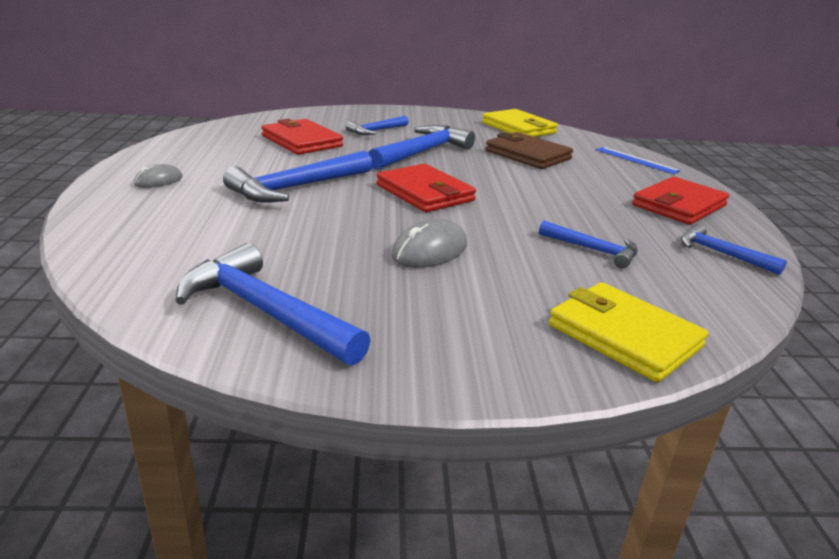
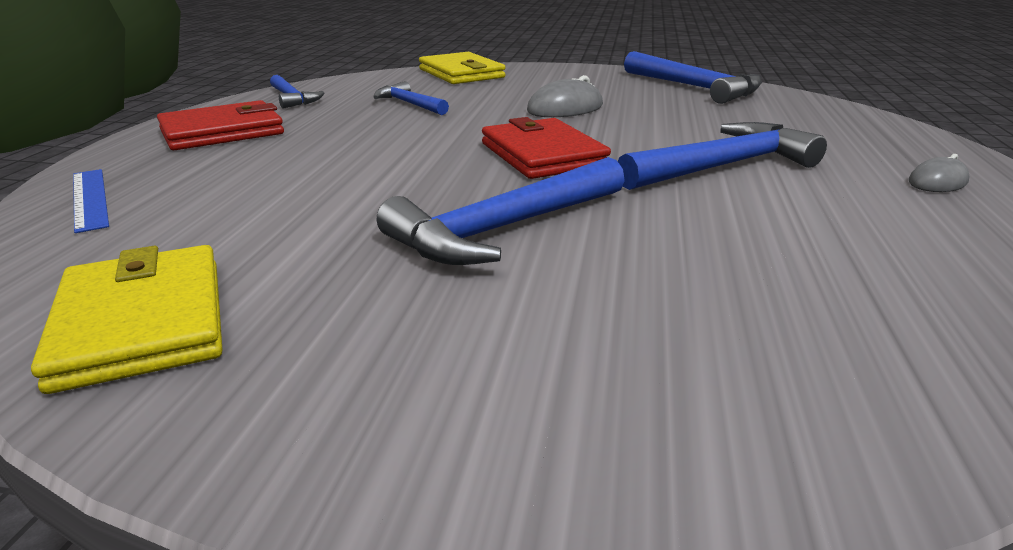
camera: 165 degrees left, 0 degrees up
red wallet [261,119,343,155] -> none
blue hammer [346,116,409,135] -> none
brown wallet [486,132,573,169] -> none

